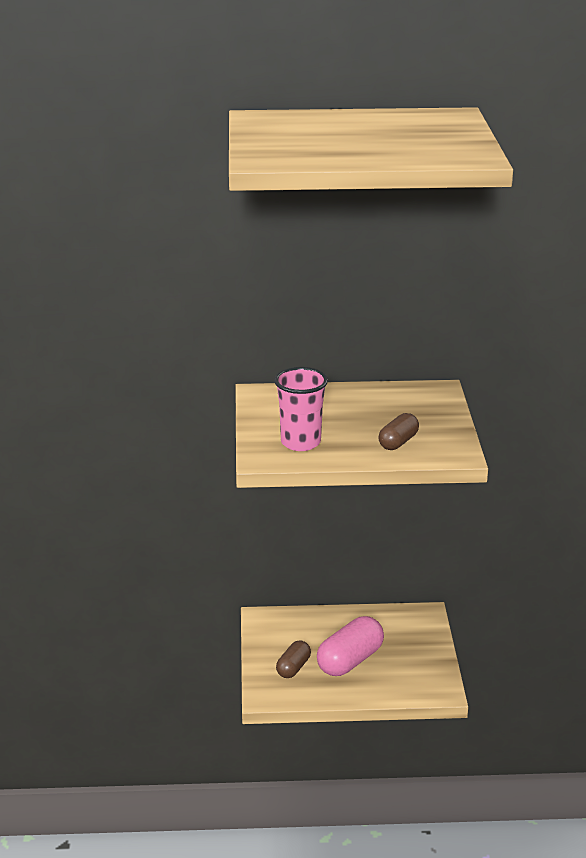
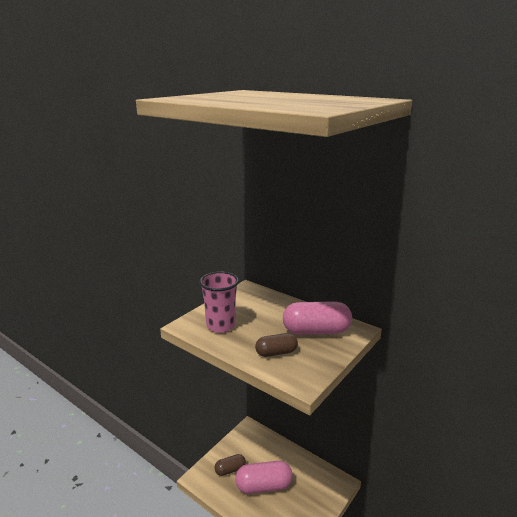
camera: 40 degrees right, 5 degrees down
none -> pink capsule [283,301,352,335]

